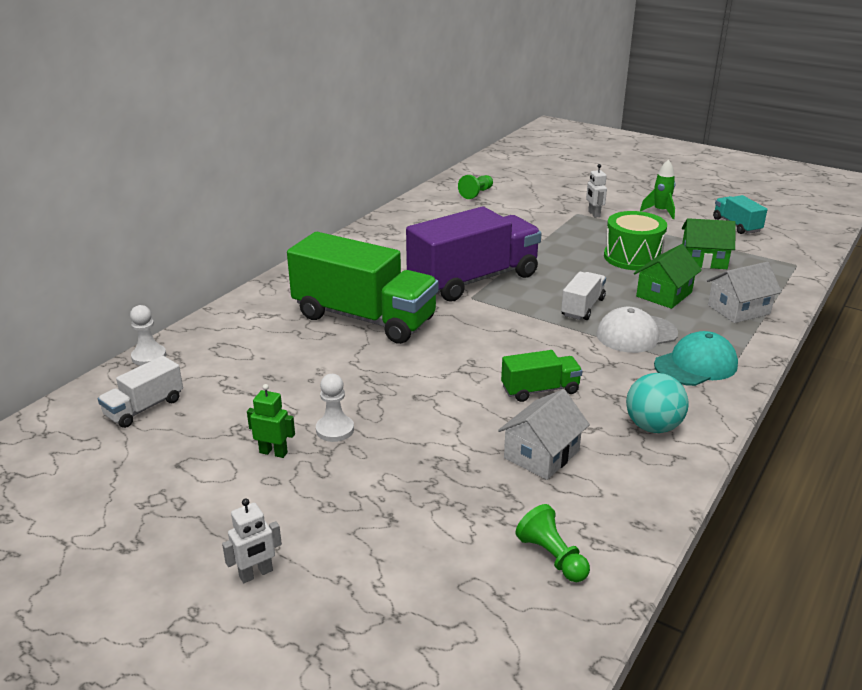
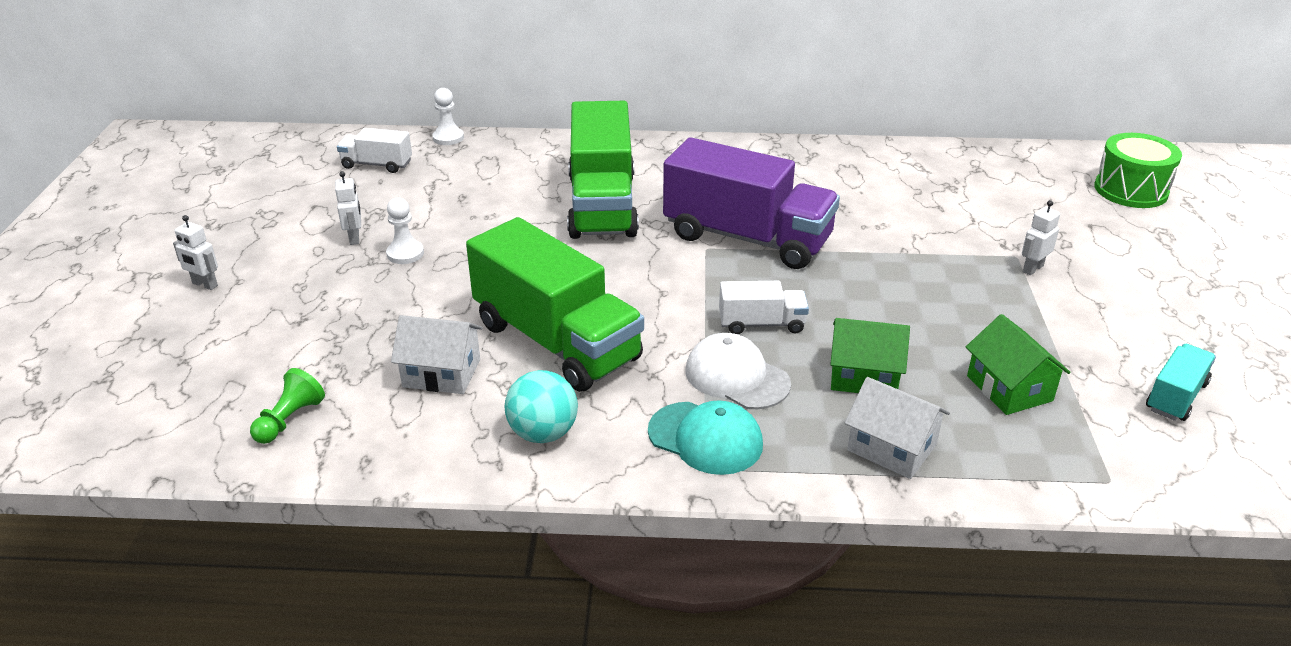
camera: 60 degrees right, 5 degrees up
green robot [247,384,295,458] -> white robot [335,171,361,245]
green pawn [458,175,493,199] -> none
green truck [501,350,582,402] -> green truck [466,217,644,392], size x2.14
green drum [604,211,667,270] -> green drum moved to [1094,133,1182,208]
green rocket [640,159,675,219] -> none

